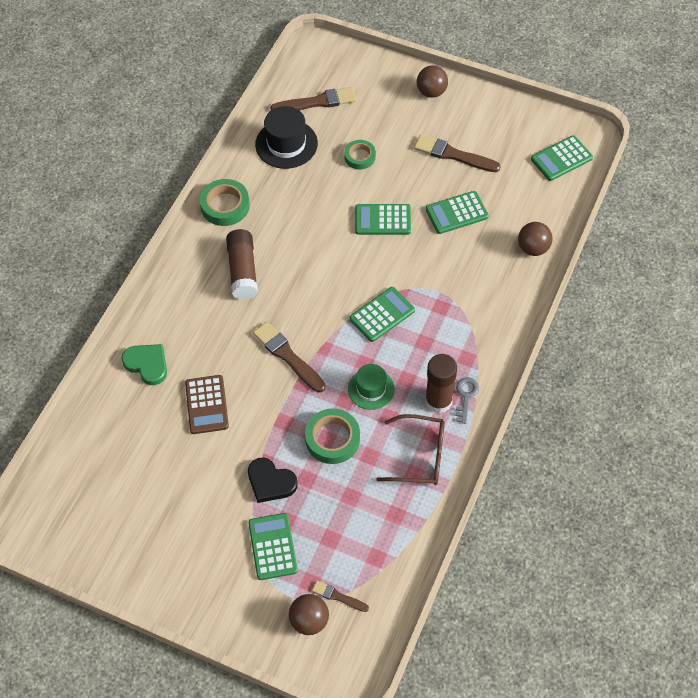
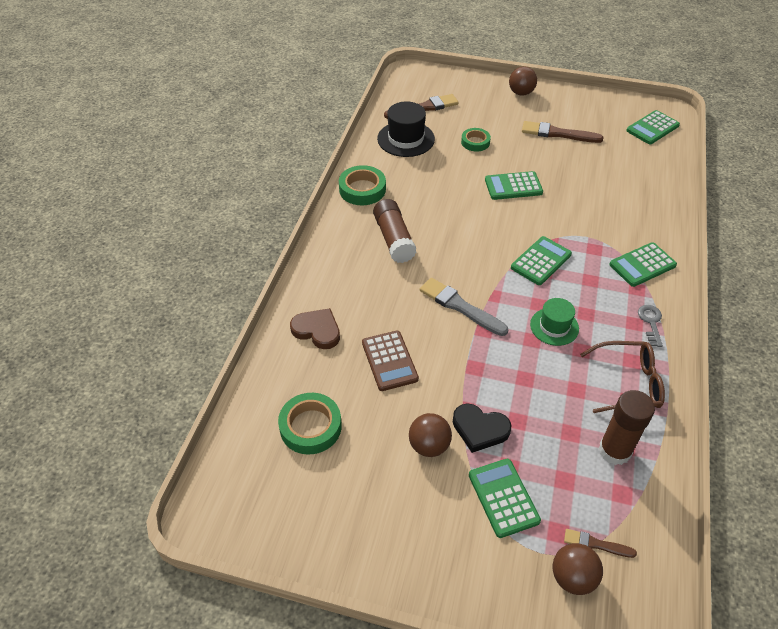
camera: 10 degrees left, 10 degrees down
green heart [121,344,167,385] -> brown heart [290,308,340,349]
brown brush [253,322,326,393] -> grey brush [420,278,508,336]
green tape [305,408,360,464] -> green tape moved to [278,393,342,454]
brown glue stick [425,354,457,413] -> brown glue stick moved to [599,390,655,465]
green calculator [426,191,489,234] -> green calculator moved to [609,242,677,287]
brown ball [518,222,553,256] -> brown ball moved to [409,413,452,457]

